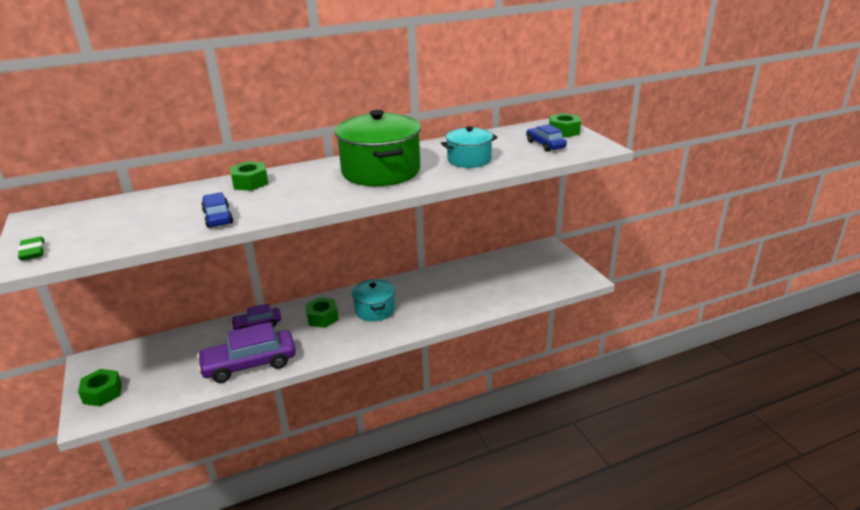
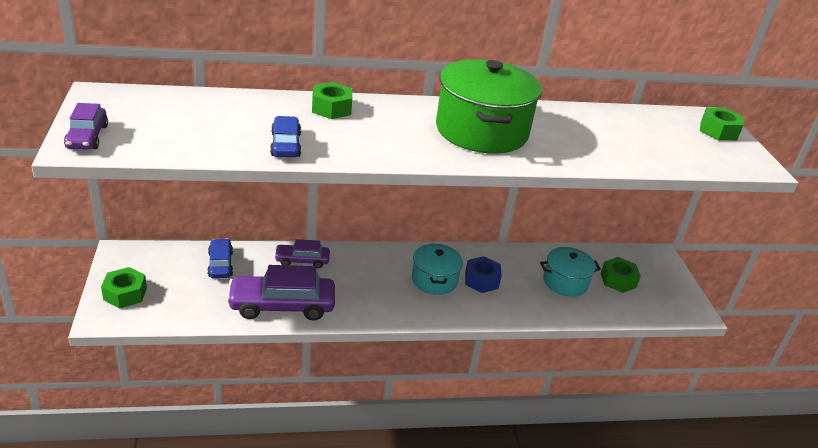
camera: 10 degrees right, 5 degrees up
green eraser [18,237,45,261] -> purple car [64,103,108,150]
green nut [305,298,339,328] -> green nut moved to [600,257,641,293]
turquoise pot [441,126,498,168] -> turquoise pot moved to [540,247,601,297]
blue car [526,124,567,152] -> blue car moved to [207,239,233,278]
none -> blue nut [465,256,502,293]

